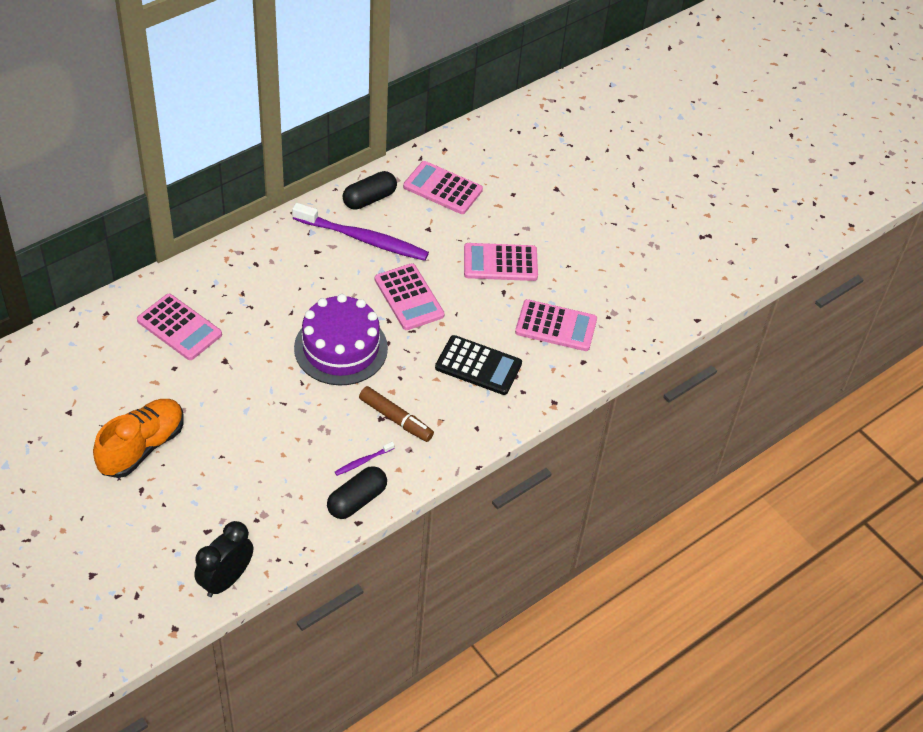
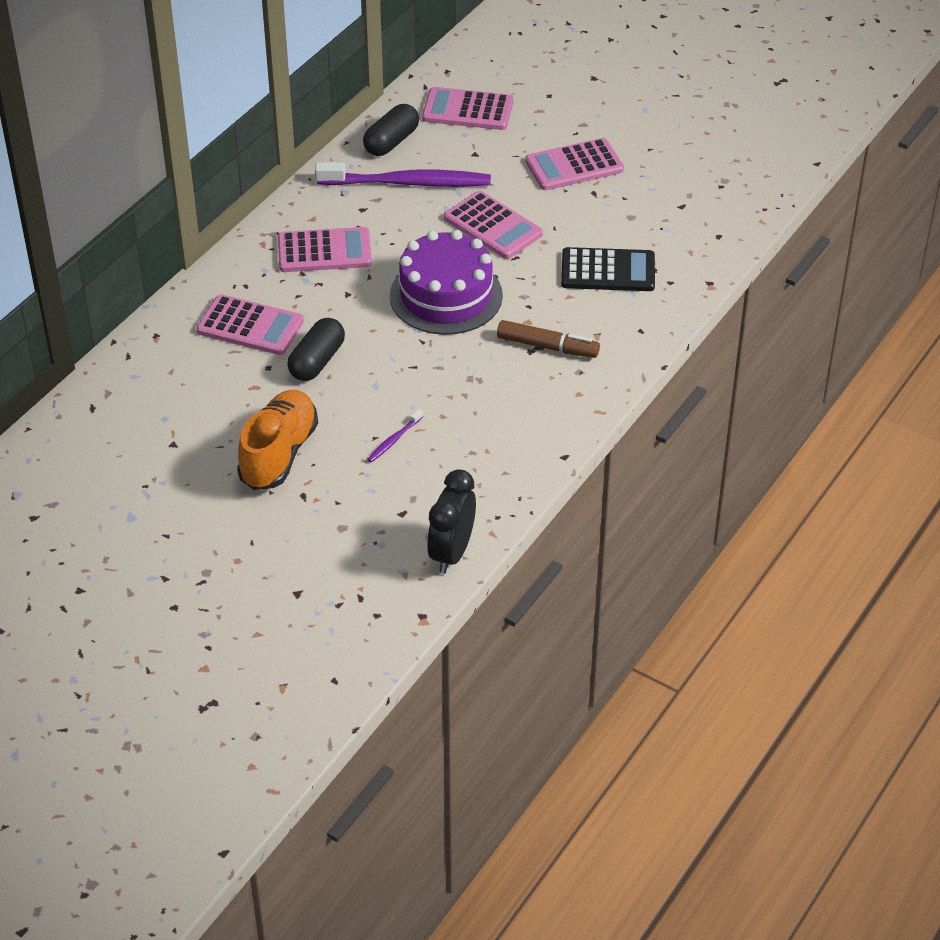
camera: 15 degrees left, 5 degrees down
black capsule [327,466,387,519] -> black capsule moved to [288,318,345,381]
purple toothbrush [335,442,395,476] -> purple toothbrush moved to [367,409,423,463]
pink calculator [515,299,597,351] -> pink calculator moved to [278,227,372,272]

